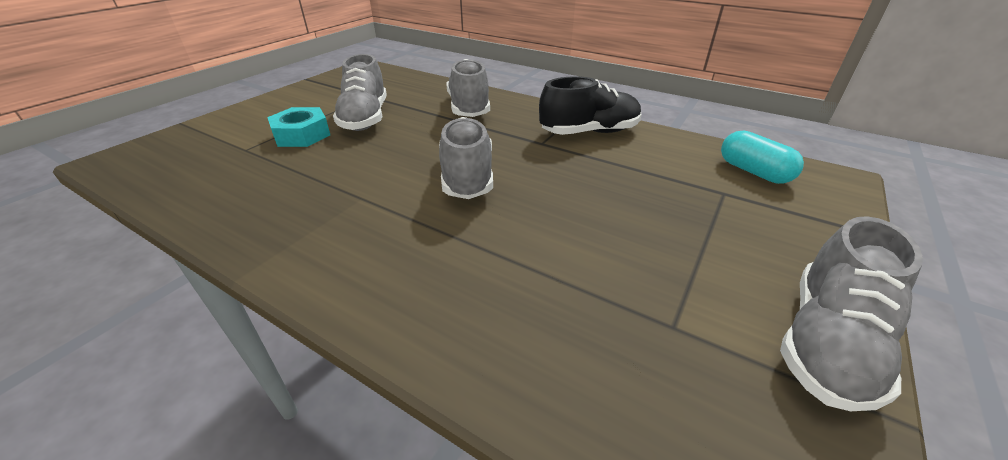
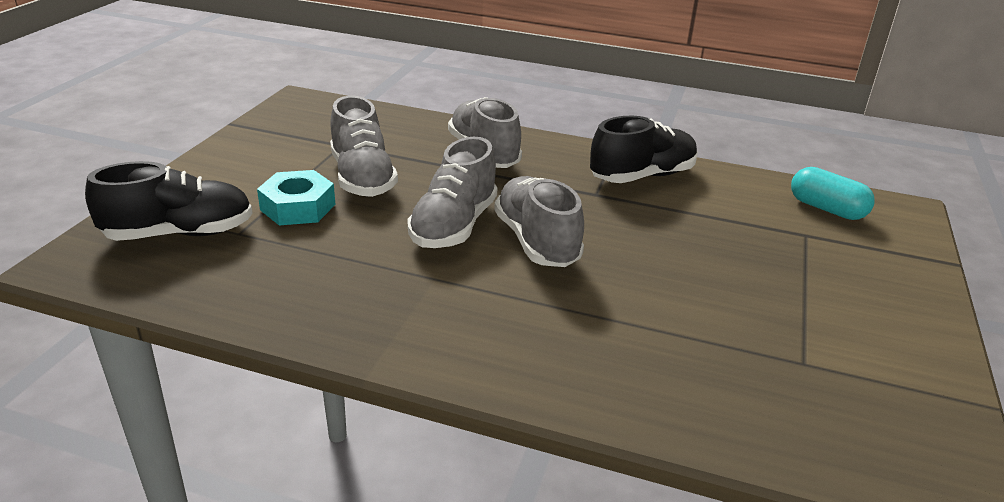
camera: 15 degrees left, 5 degrees down
grey shoe [780,216,923,411] -> grey shoe moved to [407,137,497,248]
none -> black shoe [85,161,253,241]

